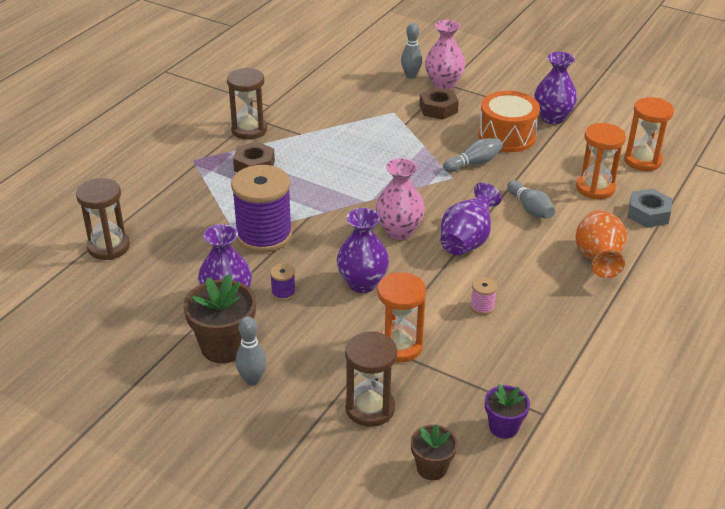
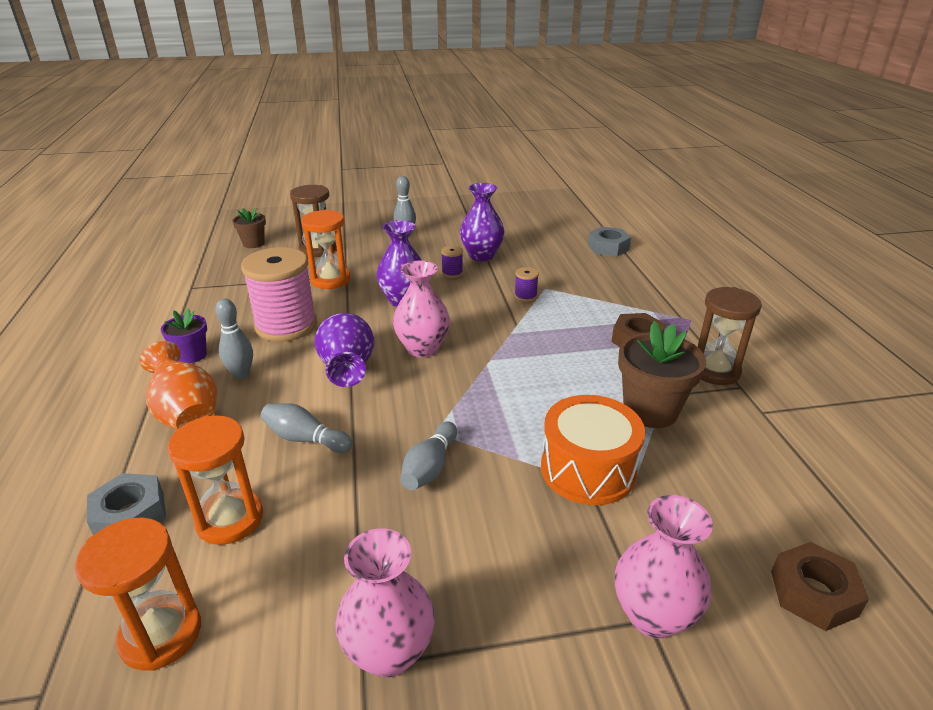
camera: 140 degrees right, 5 degrees down
brown hourglass [76,178,130,260] -> grey nut [588,227,631,257]
brown flower pot [183,274,256,363] -> brown flower pot moved to [618,321,706,428]
purple spool [231,165,292,253] -> purple spool [514,267,539,302], size x0.40
grey bowling pin [401,23,422,79] -> grey bowling pin moved to [215,299,253,379]
brown nut [419,87,459,119] -> brown nut moved to [771,542,869,631]
pink spool [470,277,497,315] -> pink spool [241,247,317,342], size x2.49
orange drum [478,91,540,152] -> orange drum moved to [541,395,645,505]
purple flower pot [485,384,530,439] -> purple flower pot moved to [161,309,207,363]
purple vase [534,52,577,124] -> pink vase [335,528,435,677]

